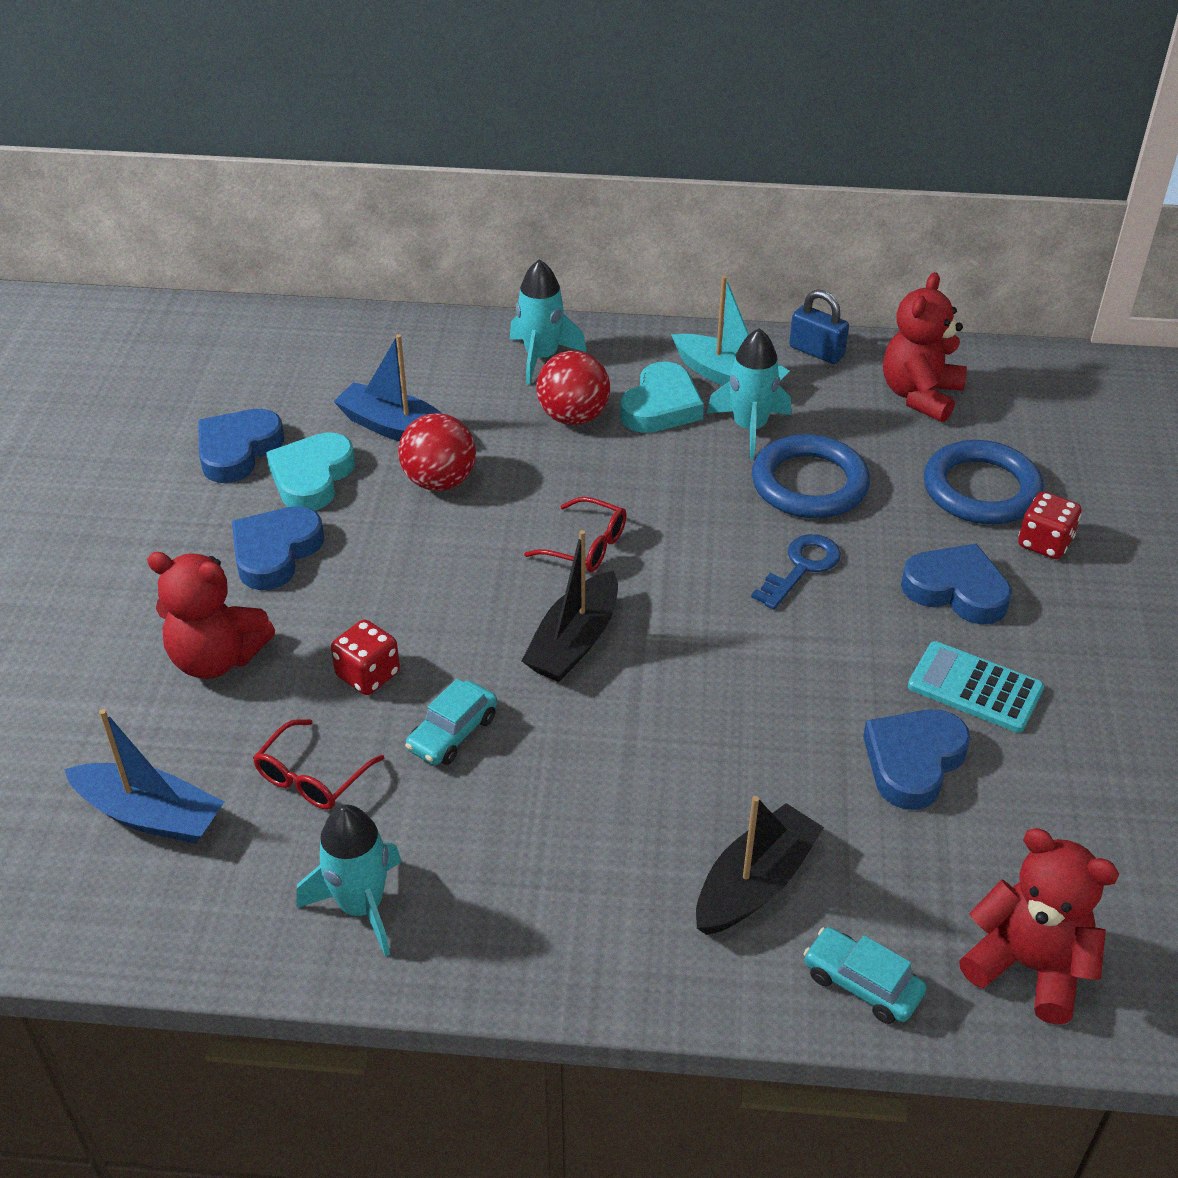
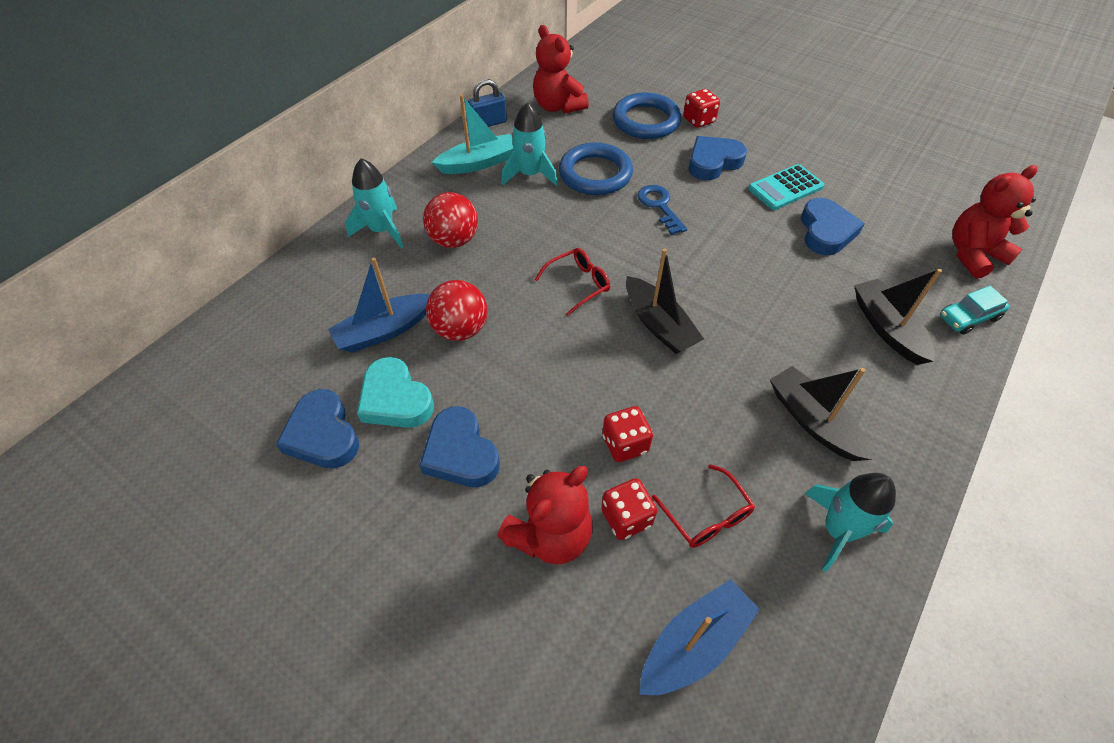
camera: 60 degrees left, 10 degrees up
turquoise car [405,679,497,765] -> none
turquoise heart [620,361,704,433] -> none
blue heart [863,709,970,810] -> blue heart turned 150 degrees counterclockwise [801,198,865,255]
none -> red dice [601,478,657,540]
none -> black boat [770,366,872,461]

